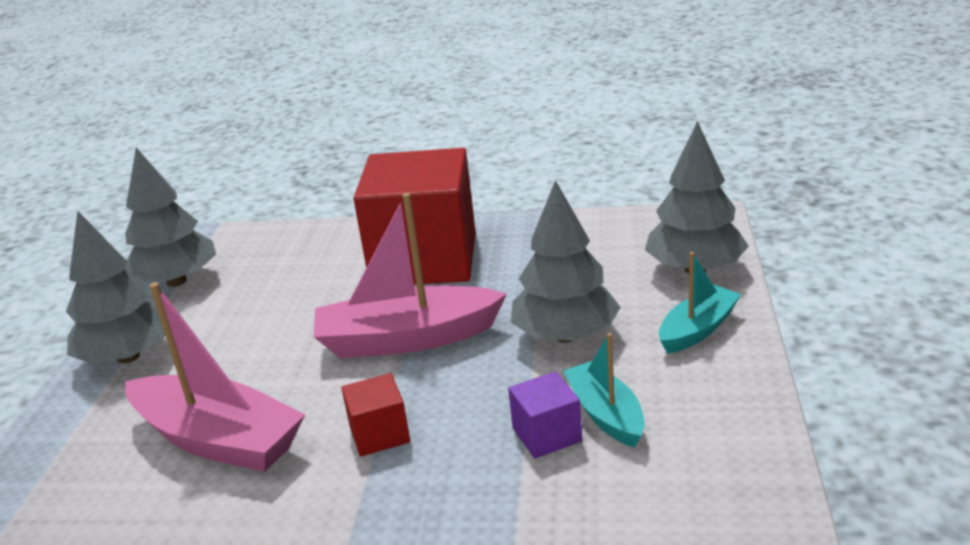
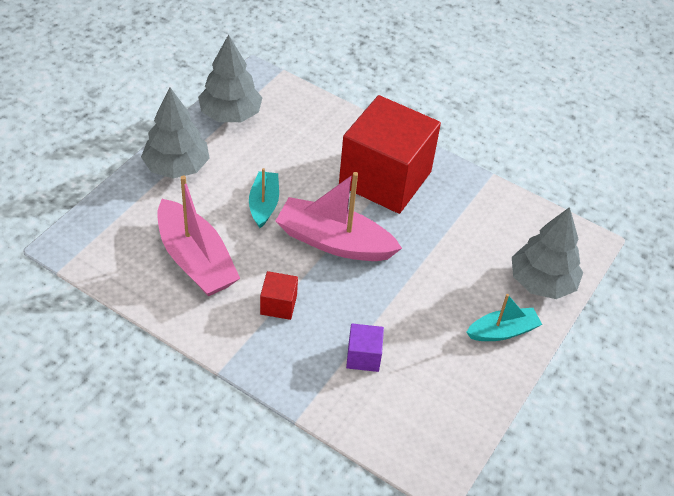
camera: 20 degrees right, 20 degrees up
grey tree [511,180,621,343] -> none
turquoise boat [563,333,645,448] -> turquoise boat moved to [249,168,279,228]

